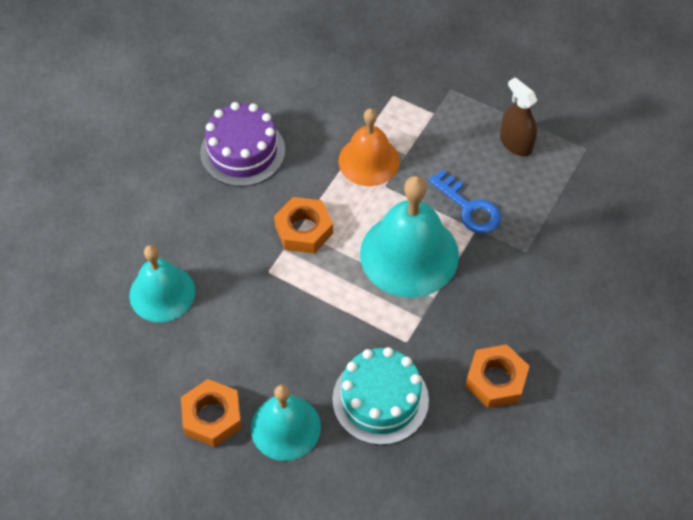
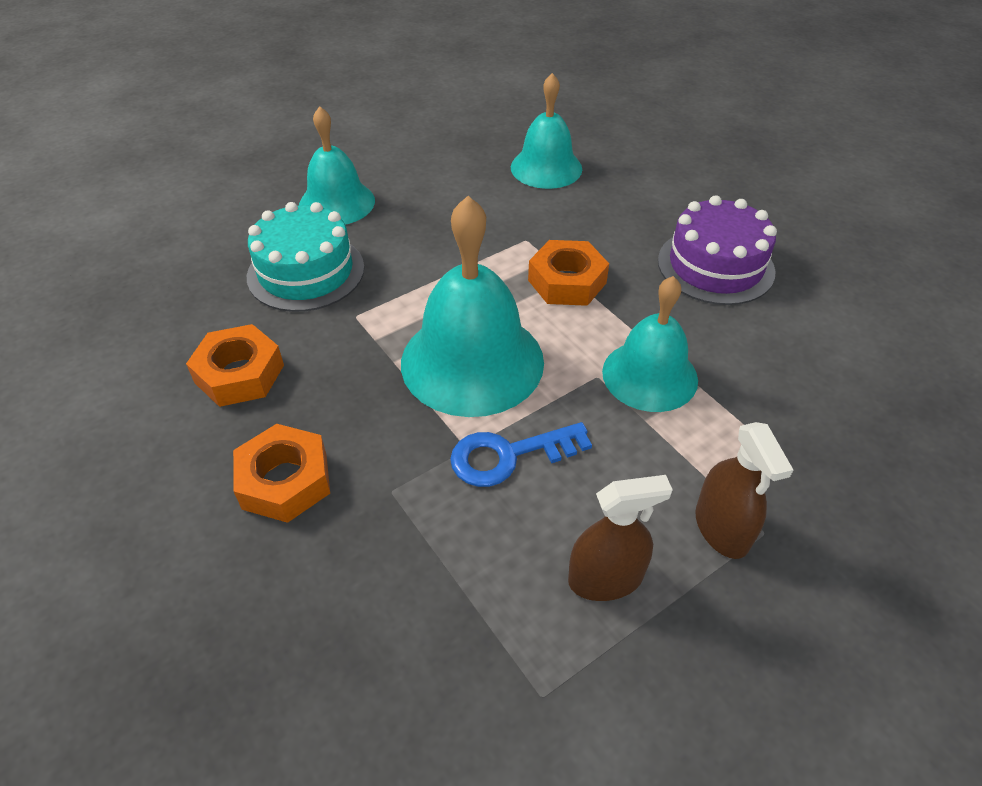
camera: 115 degrees right, 10 degrees down
orange nut [181,379,242,447] -> orange nut moved to [233,424,330,523]
orange bell [338,108,400,186] -> turquoise bell [602,276,698,412]
none -> brown spray bottle [695,422,793,559]

